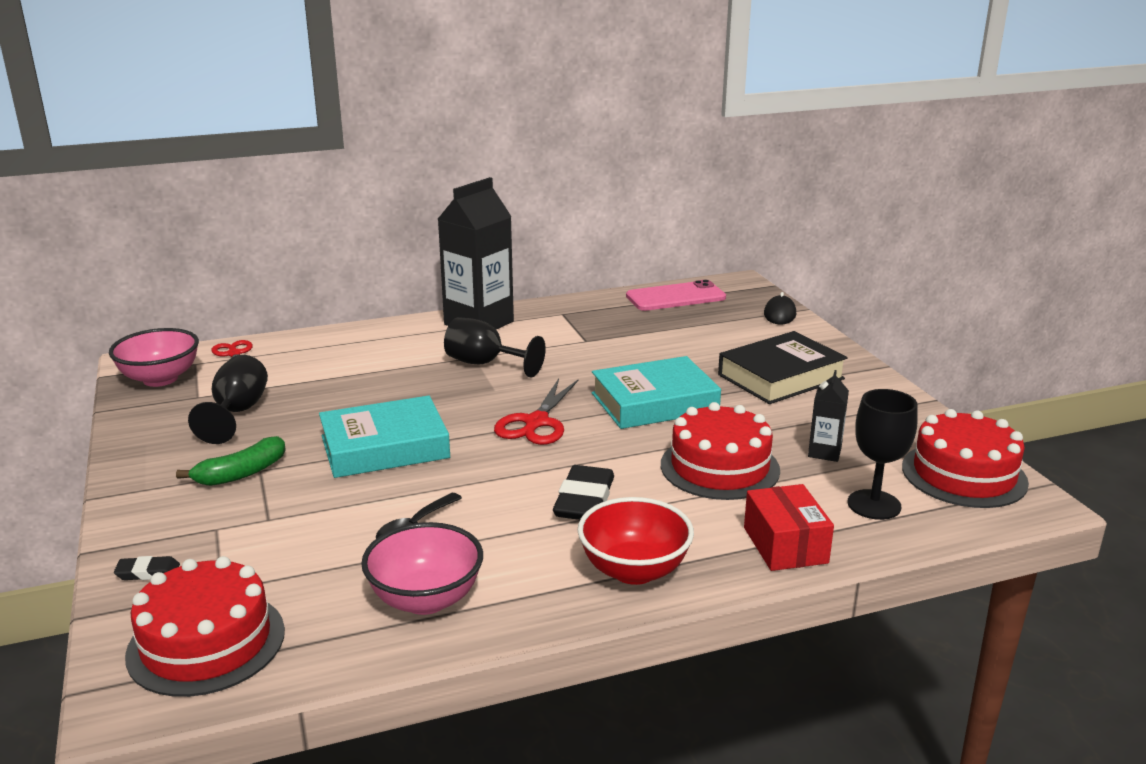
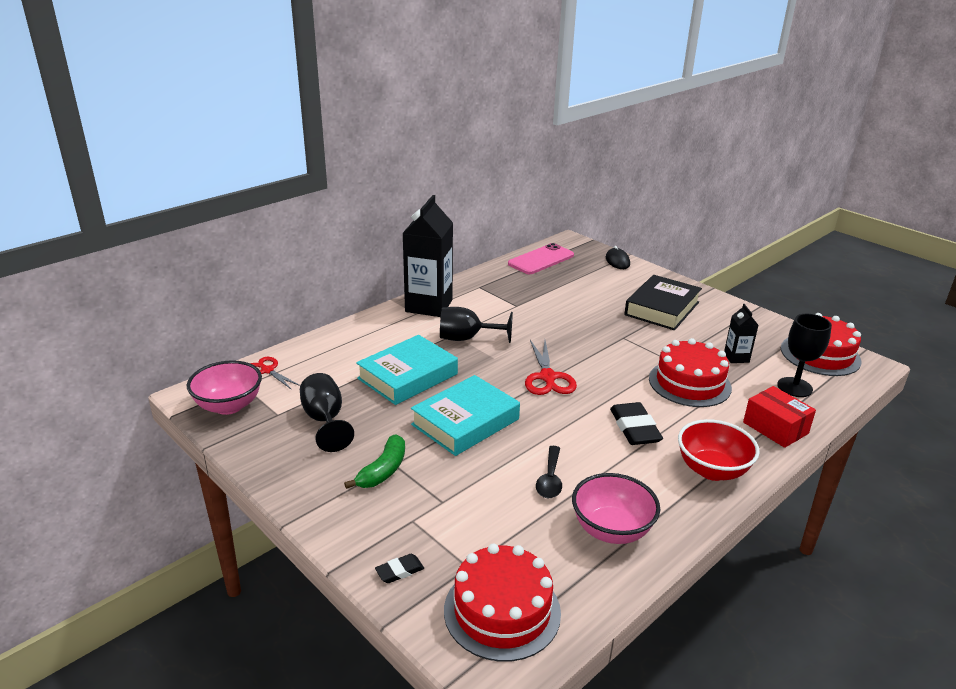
camera: 25 degrees left, 5 degrees up
turquoise book [592,356,721,429] -> turquoise book moved to [356,335,458,405]

